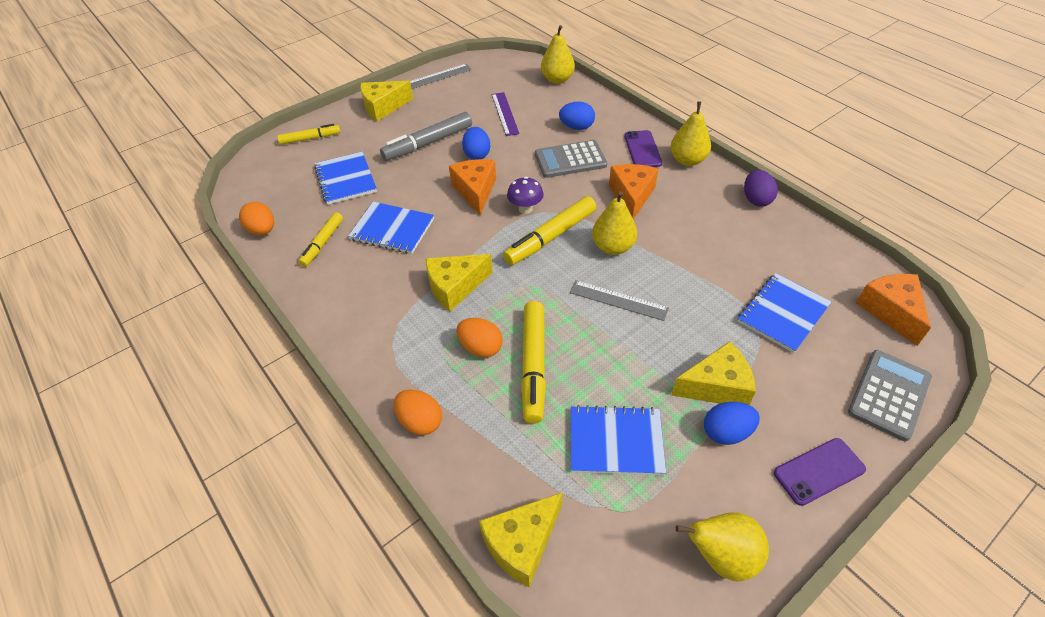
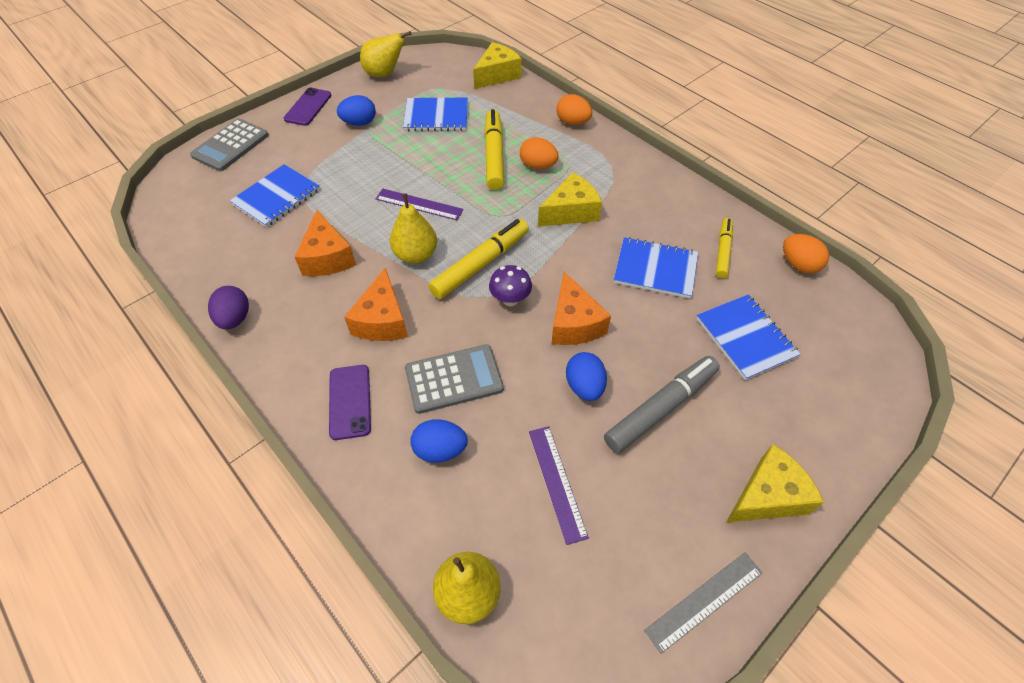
camera: 175 degrees right, 5 degrees up
yellow marker [277,124,340,145] -> none
grey ruler [570,280,669,321] -> purple ruler [376,189,464,220]
yellow pear [670,102,711,166] -> none
yellow cheese [671,341,756,405] -> none
purple phone [774,438,866,506] -> purple phone turned 45 degrees counterclockwise [284,88,332,126]
orange cheese [856,274,931,346] -> orange cheese moved to [295,210,356,276]

